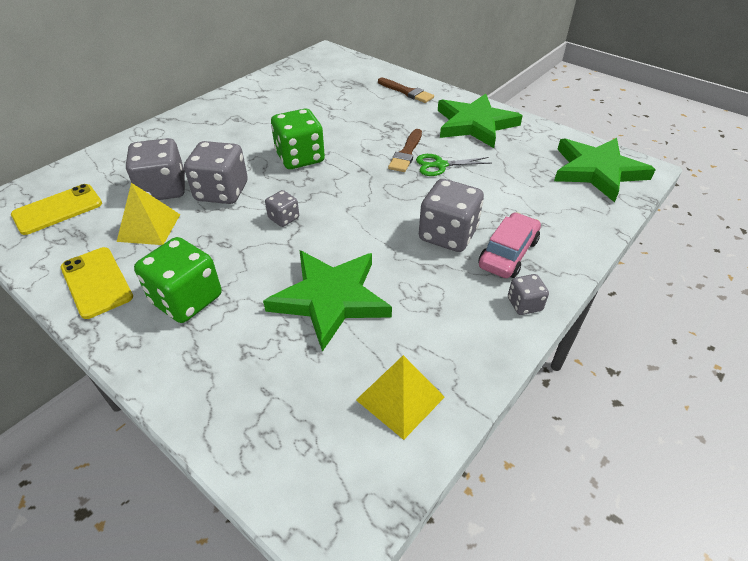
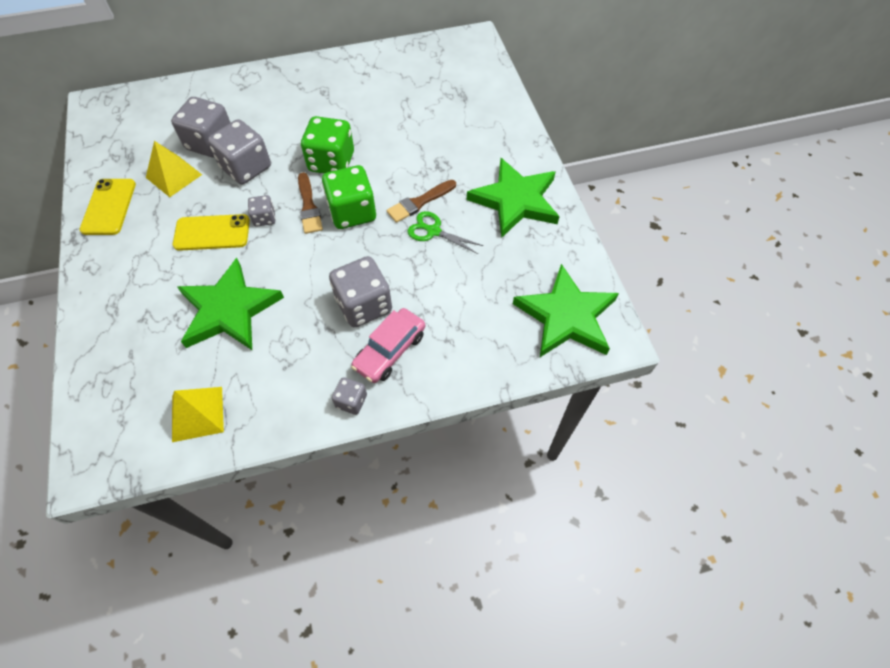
camera: 35 degrees right, 15 degrees up
yellow phone [11,184,102,235] -> yellow phone moved to [173,214,250,251]
green dice [134,237,222,323] -> green dice moved to [322,165,376,229]
brown brush [378,78,434,103] -> brown brush moved to [298,172,323,234]
pink car [478,212,541,278] -> pink car turned 150 degrees clockwise [351,308,425,383]

